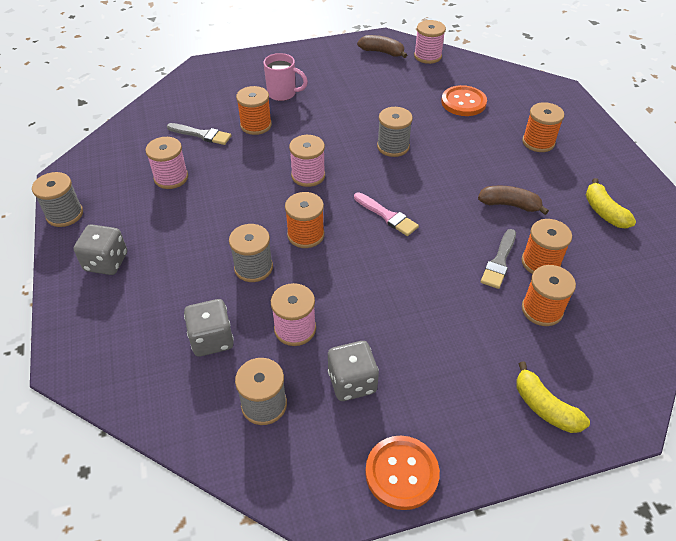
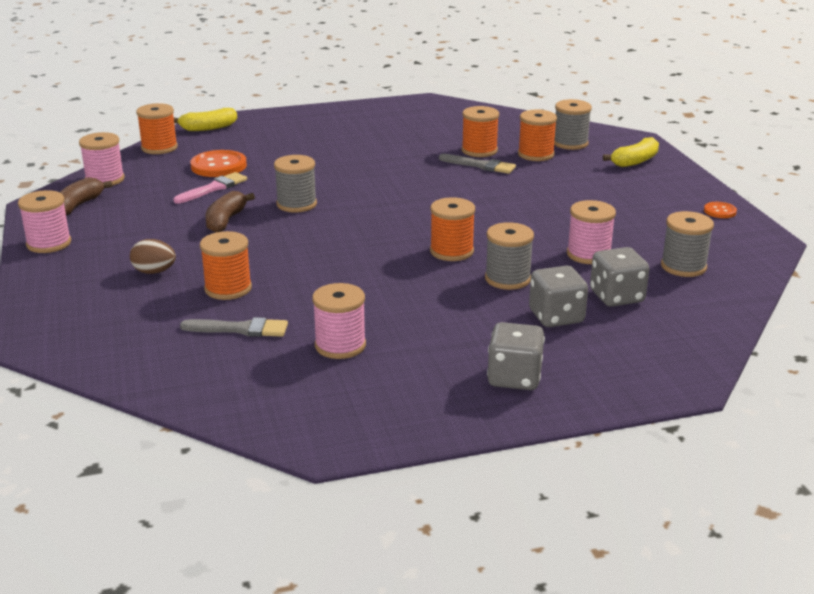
camera: 90 degrees left, 20 degrees down
grey spool [32,172,83,227] -> grey spool moved to [554,99,592,150]
grey brush [167,123,232,145] -> grey brush turned 75 degrees clockwise [180,317,288,337]
pink mug [263,53,308,101] -> brown egg [130,239,176,274]
pink spool [289,135,325,187] -> pink spool moved to [18,190,71,253]
grey dice [328,341,379,401] -> grey dice moved to [529,265,588,327]
pink brush [354,192,419,236] -> pink brush moved to [174,172,247,204]
orange button [365,436,440,510] -> orange button [704,202,737,218], size x0.52
brown banana [478,186,549,215] -> brown banana moved to [205,191,255,233]
orange spool [522,102,565,152] -> orange spool moved to [136,103,178,154]
yellow banana [586,178,636,228] -> yellow banana moved to [173,108,237,131]

